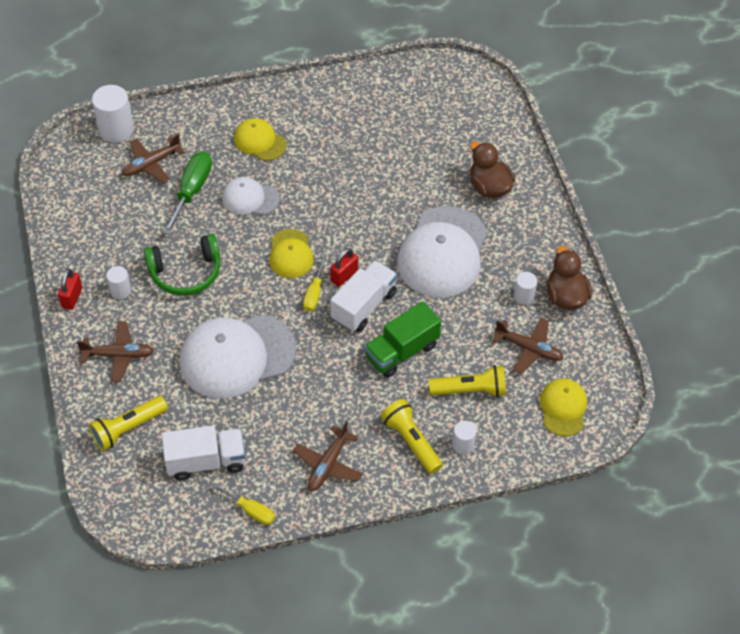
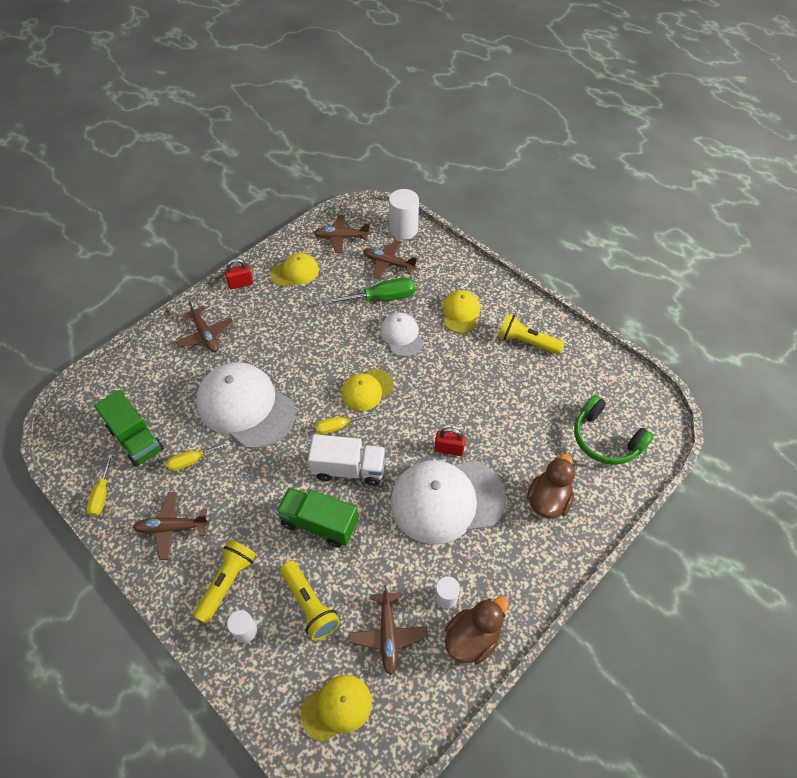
camera: 60 degrees right, 0 degrees up
yellow flashlight [89,396,168,451] -> yellow flashlight moved to [498,314,565,355]
white cylinder [106,266,131,299] -> none
green headphones [144,234,220,296] -> green headphones moved to [574,395,654,465]
white truck [162,425,245,481] -> green truck [94,390,164,467]
red padlock [330,248,358,287] -> red padlock moved to [435,427,466,456]
none -> yellow screwdriver [166,441,231,471]
none -> yellow cap [271,253,319,287]
none -> brown plane [314,215,370,253]

